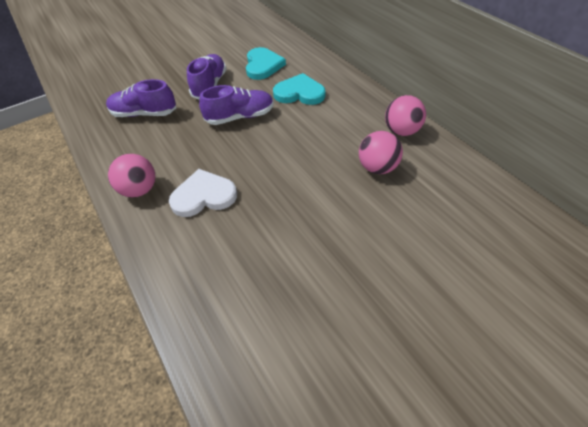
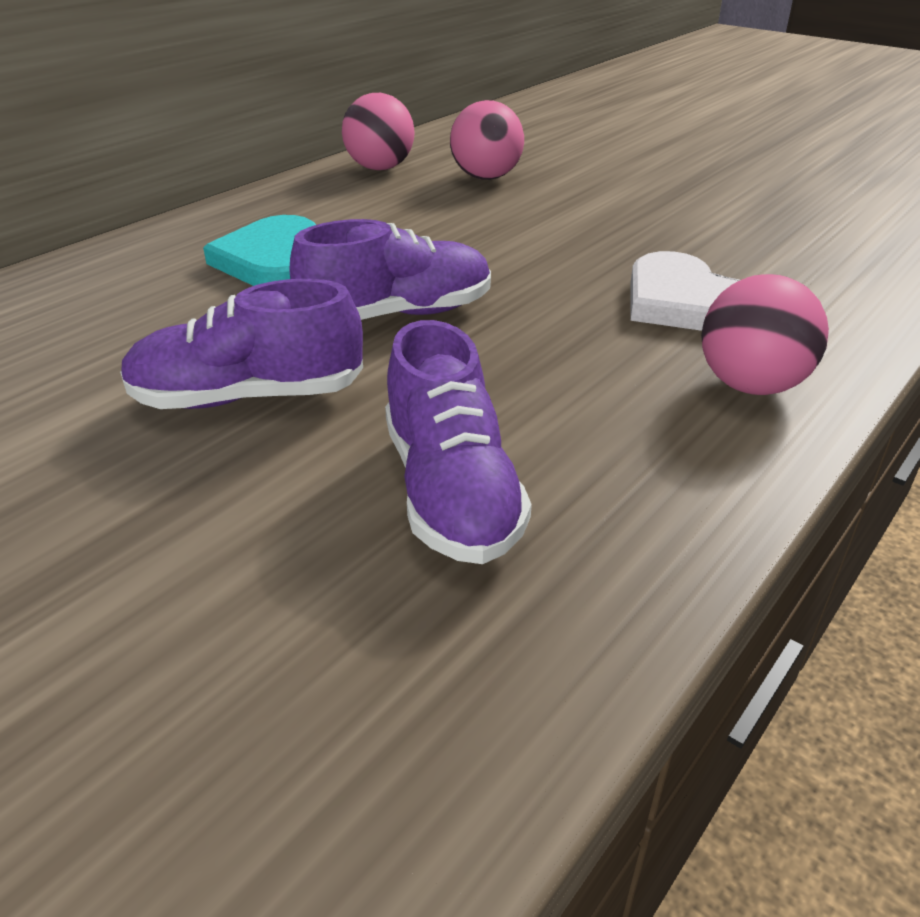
camera: 110 degrees left, 15 degrees down
purple shoe [199,85,274,125] -> purple shoe turned 105 degrees clockwise [289,219,491,320]
turquoise heart [246,47,286,80] -> none

